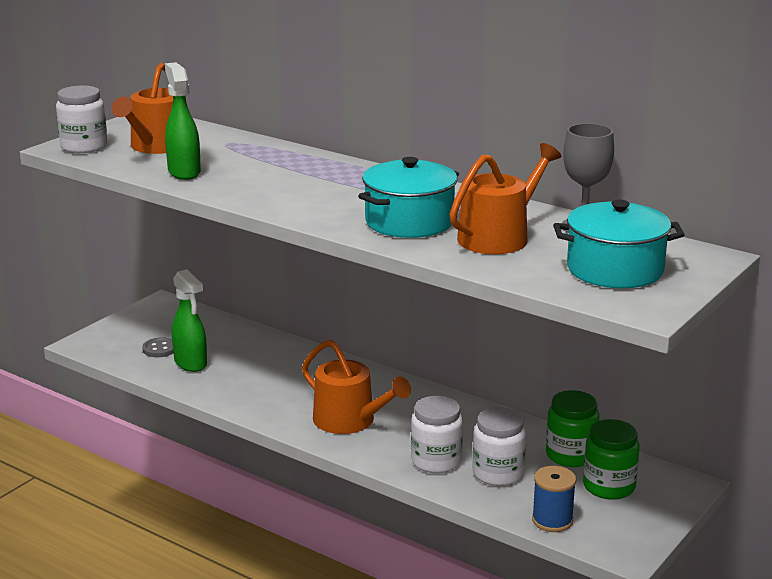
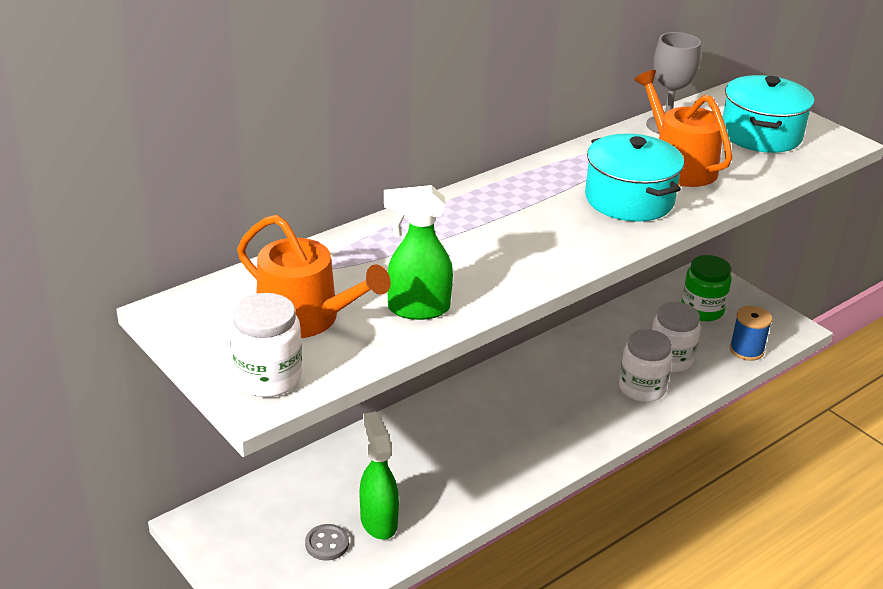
camera: 75 degrees left, 10 degrees up
green spray bottle [172,269,207,372] -> green spray bottle turned 90 degrees counterclockwise [360,412,399,540]
orange watering can [302,340,411,434] -> none
green jar [546,390,599,467] -> none

